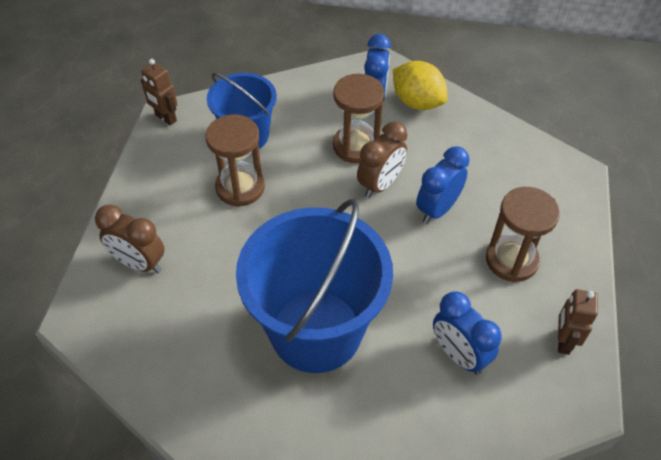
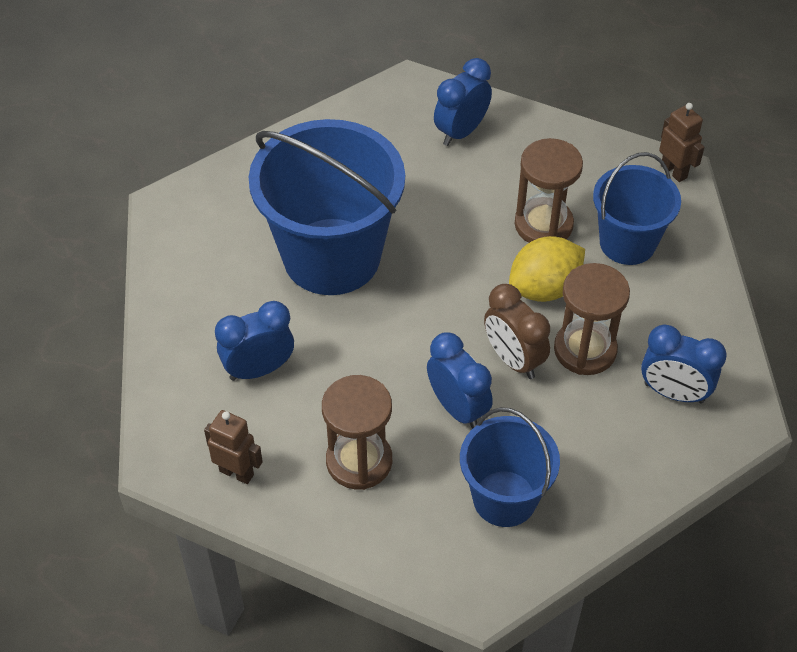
camera: 105 degrees right, 0 degrees up
brown clock [95,204,165,273] -> blue clock [434,58,492,146]
brown robot [141,59,178,125] -> brown robot turned 90 degrees clockwise [659,103,705,182]
yellow lemon [393,61,448,110] -> yellow lemon moved to [509,236,585,302]
none -> blue bucket [460,407,560,527]

